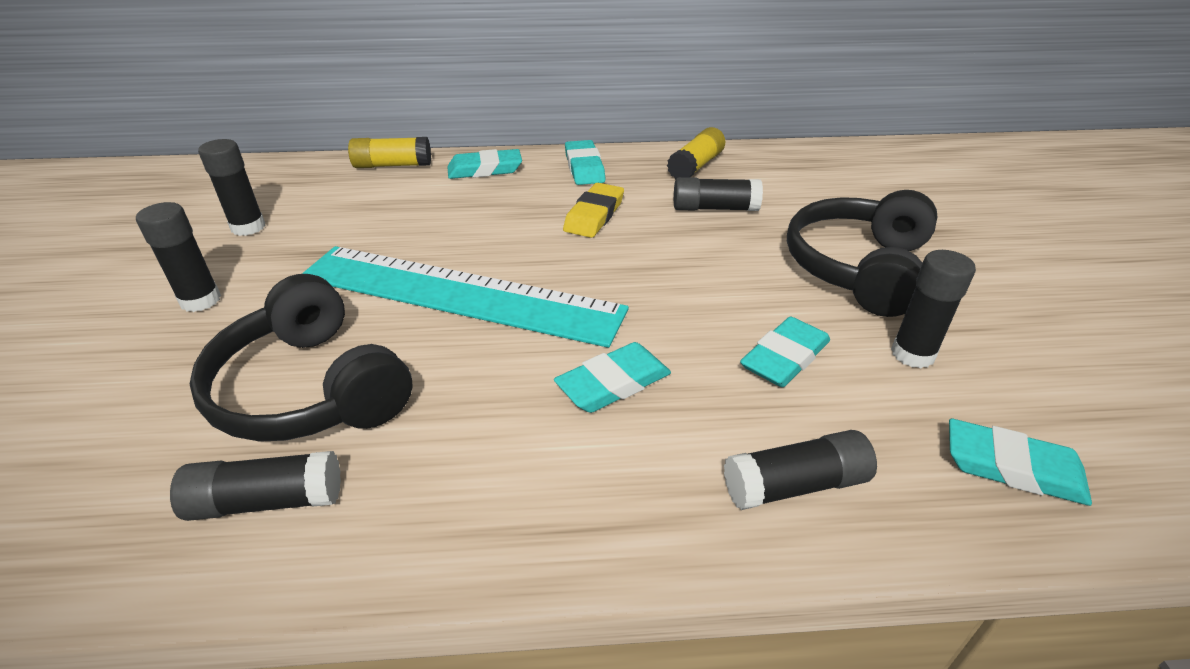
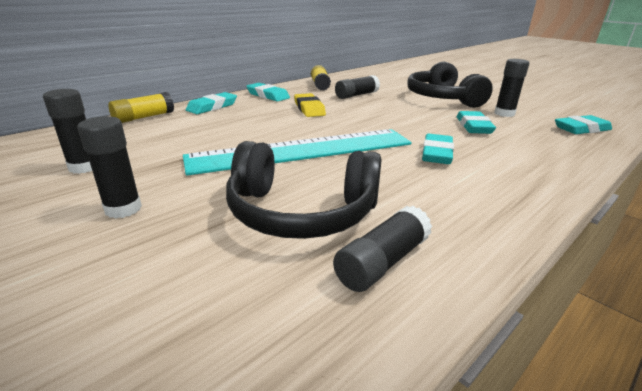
camera: 40 degrees left, 10 degrees down
black glue stick [724,430,877,510] -> none

